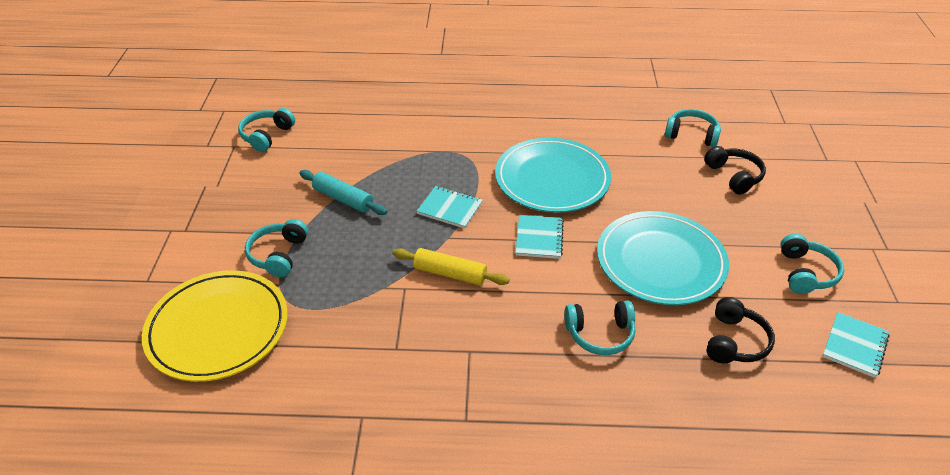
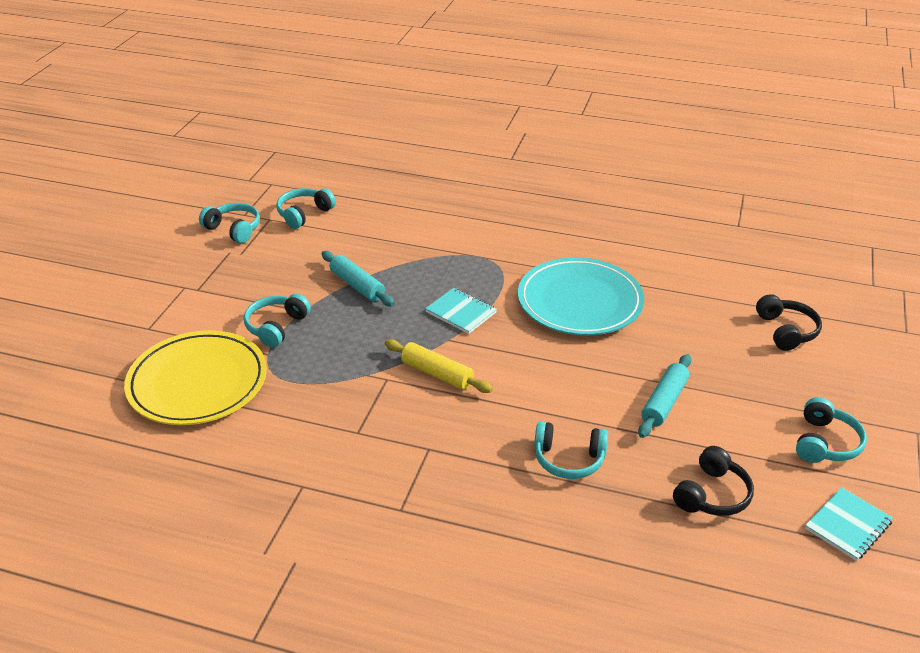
camera: 15 degrees right, 5 degrees down
turquoise notebook [515,215,564,259] -> none
turquoise plate [597,211,729,305] -> turquoise rolling pin [638,354,691,438]
turquoise headphones [665,109,721,147] -> turquoise headphones moved to [199,203,260,243]

